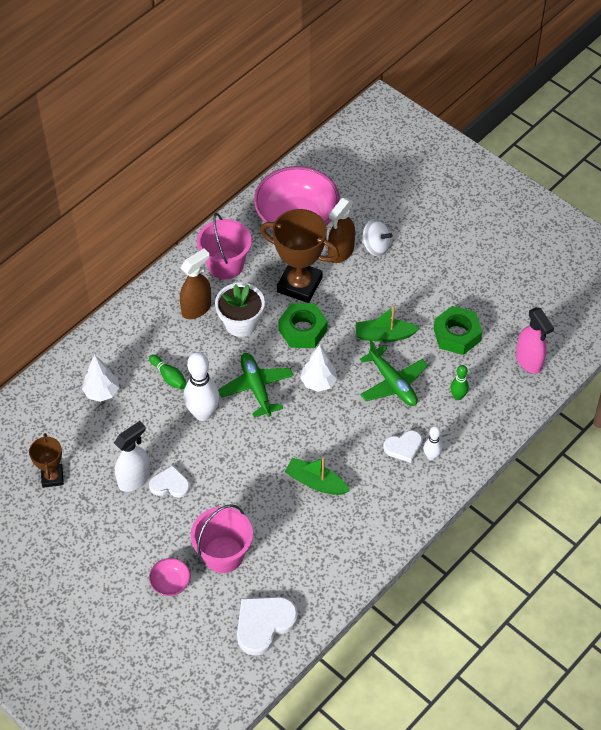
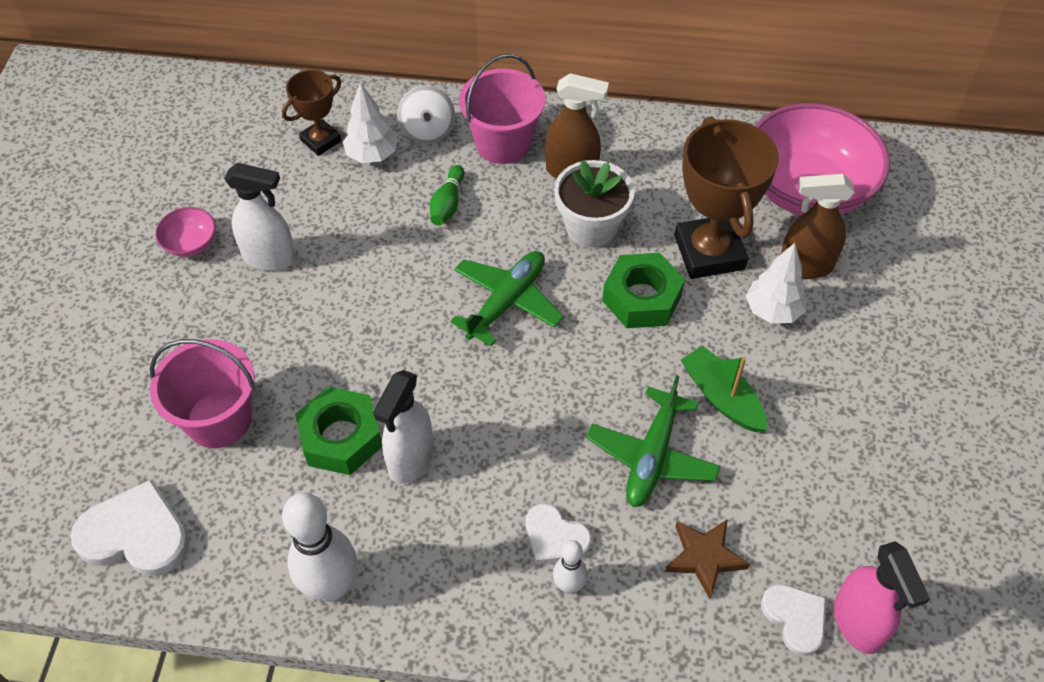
camera: 55 degrees right, 0 degrees up
brown trophy [29,433,64,488] -> brown trophy moved to [282,70,341,156]
white heart [149,465,190,498] -> white heart moved to [761,584,826,656]
pink bowl [149,558,190,596] -> pink bowl moved to [155,207,216,257]
white bowling pin [184,352,219,421] -> white bowling pin moved to [282,492,357,602]
pink bucket [197,213,252,279] -> pink bucket moved to [459,54,545,164]
green boat [285,457,350,495] -> white spray bottle [373,370,434,484]
white tree [300,345,337,392] -> white tree moved to [746,243,806,324]
white spinning top [361,219,393,256] -> white spinning top moved to [397,85,455,144]
green nut [434,306,482,355] -> green nut moved to [295,387,382,475]
green bowling pin [450,365,469,400] -> brown star [665,520,750,599]
pink spray bottle [516,307,554,374] -> pink spray bottle turned 45 degrees counterclockwise [834,541,930,654]

